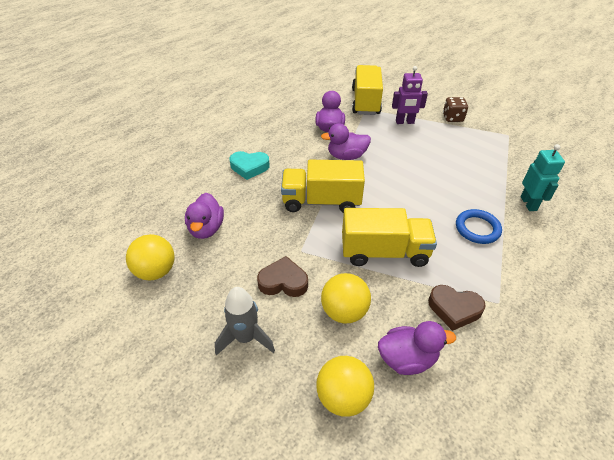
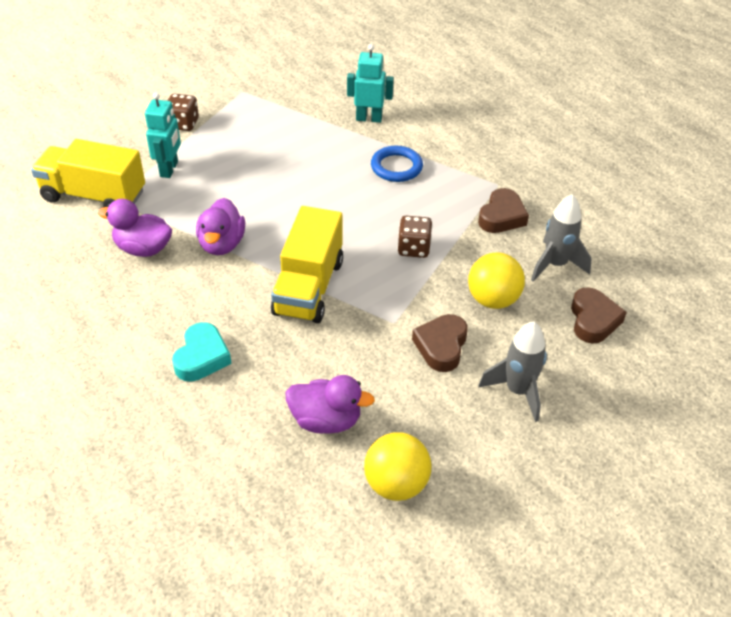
camera: 80 degrees left, 0 degrees up
yellow ball [316,356,374,416] -> brown heart [571,287,627,344]
yellow truck [342,208,437,267] -> brown dice [397,216,432,258]
purple duck [378,321,456,375] -> grey rocket [531,194,592,282]
purple robot [392,66,428,124] -> turquoise robot [145,92,181,178]

